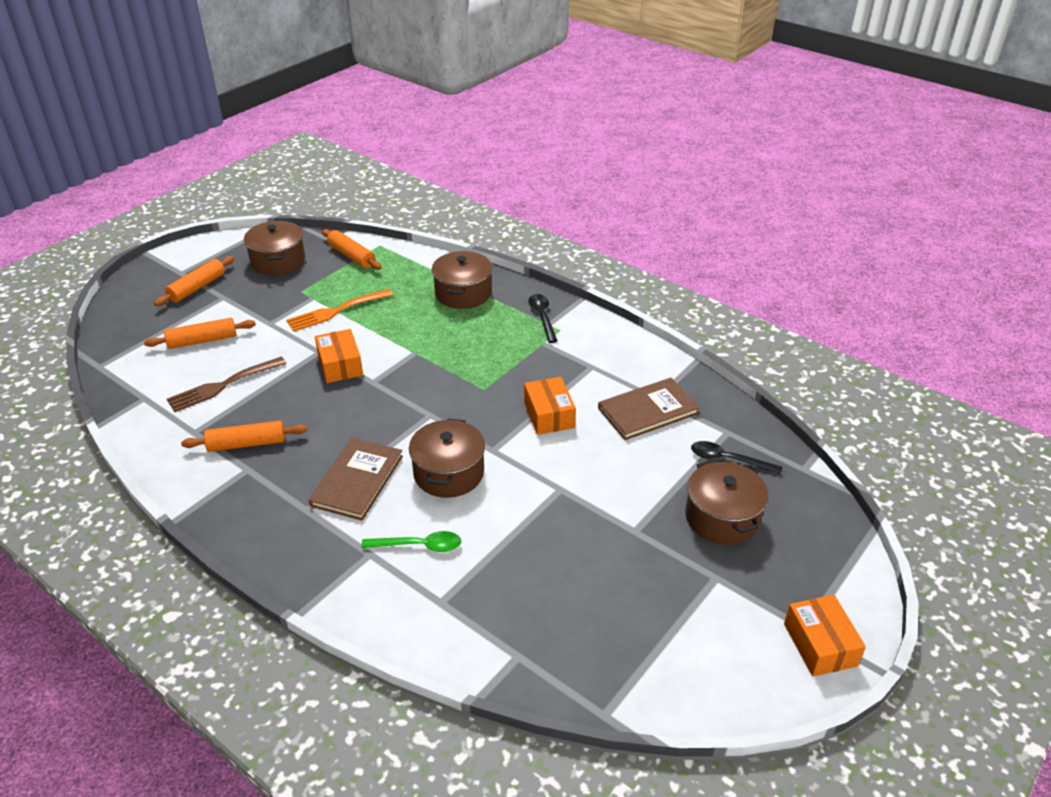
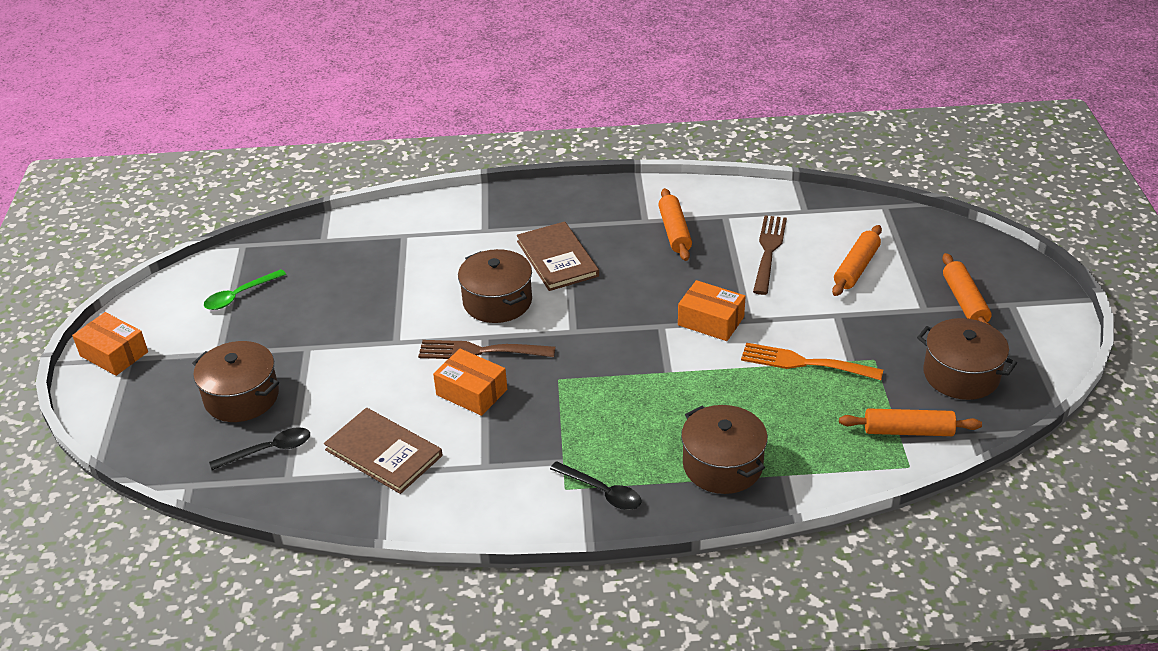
camera: 140 degrees right, 0 degrees up
orange rolling pin [181,420,307,452] -> orange rolling pin turned 45 degrees counterclockwise [658,188,692,261]
orange fork [286,289,393,331] -> orange fork turned 90 degrees counterclockwise [741,343,883,380]
green spoon [361,531,461,552] -> green spoon moved to [204,269,286,310]
brown book [598,378,700,440] -> brown book turned 75 degrees counterclockwise [324,408,443,494]
none -> brown fork [418,340,556,359]

